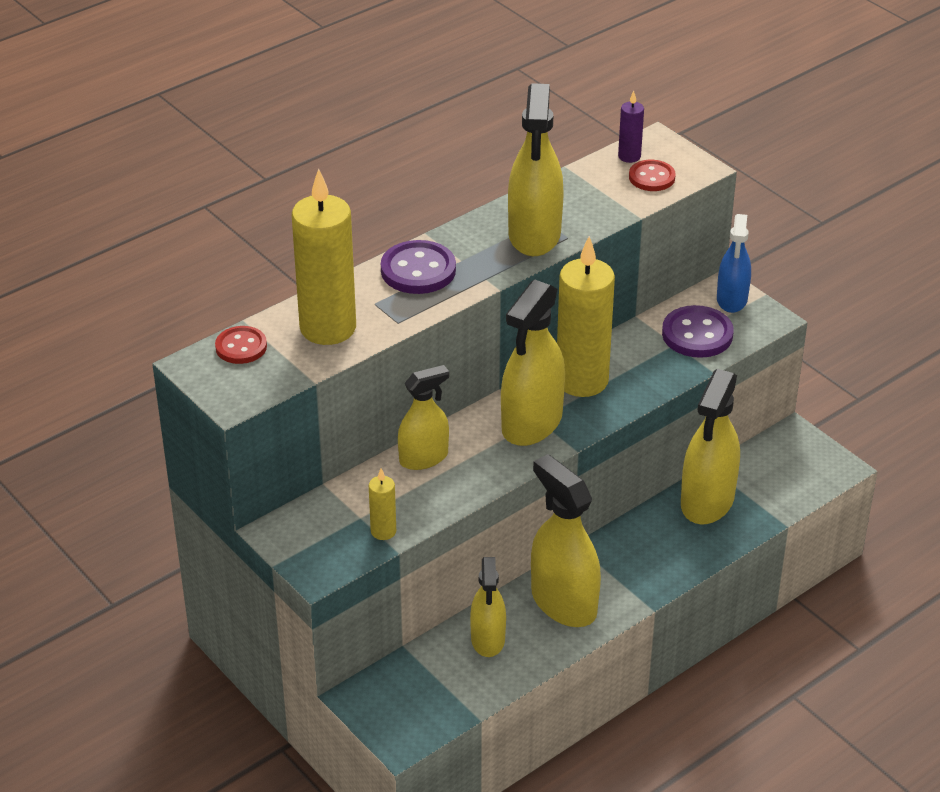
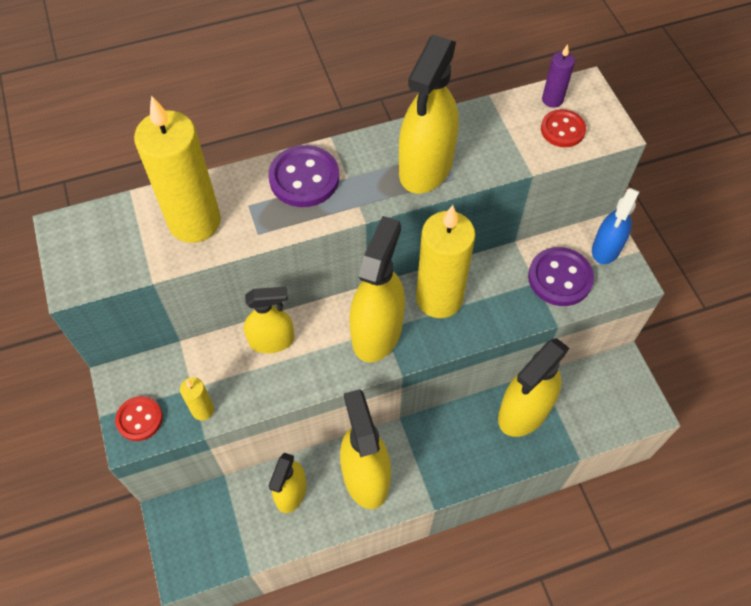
camera: 20 degrees right, 20 degrees up
red button [215,326,267,364] -> red button moved to [115,396,163,441]
yellow spray bottle [501,279,565,446] -> yellow spray bottle turned 150 degrees clockwise [350,216,405,362]

